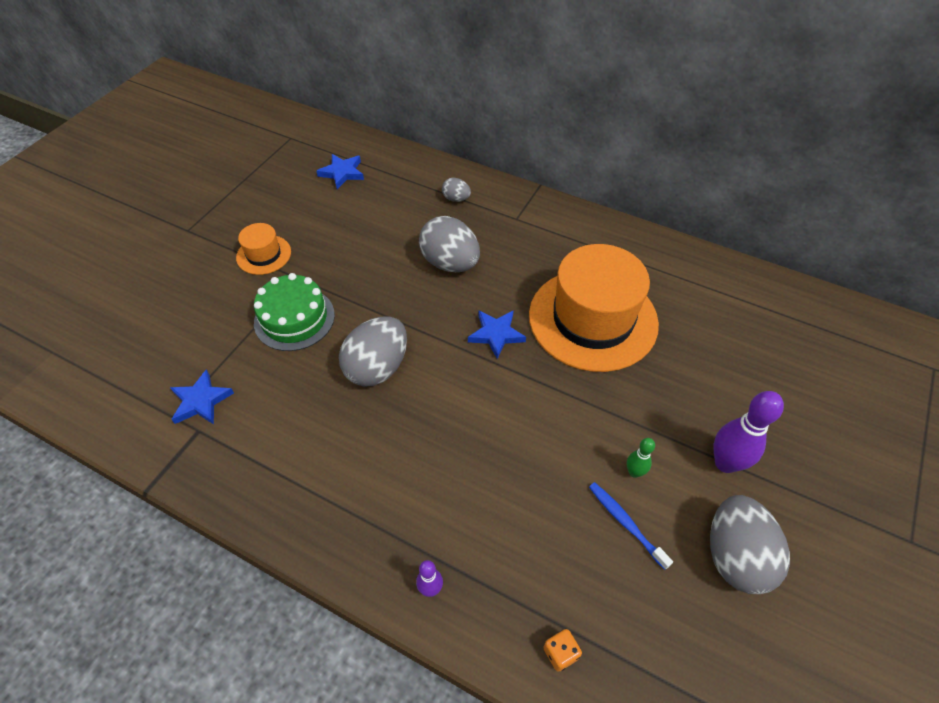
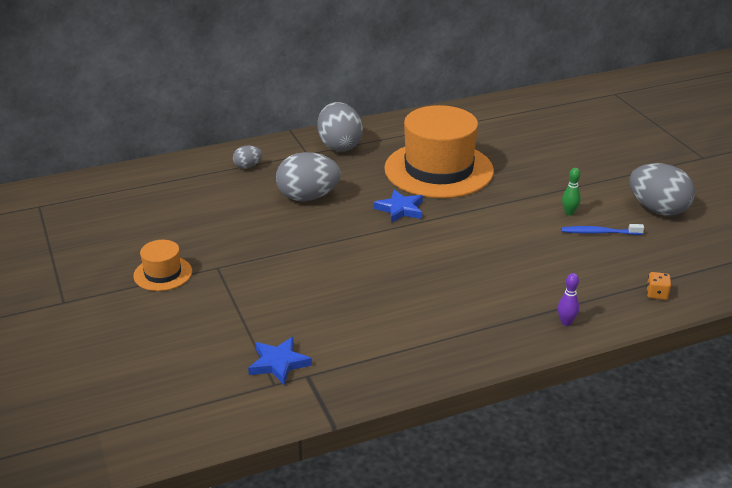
camera: 50 degrees left, 20 degrees down
green cake [254,273,335,351] -> none
blue star [316,154,364,189] -> none
grey egg [339,316,407,387] -> grey egg moved to [317,102,363,152]
purple bowling pin [714,391,784,473] -> none

